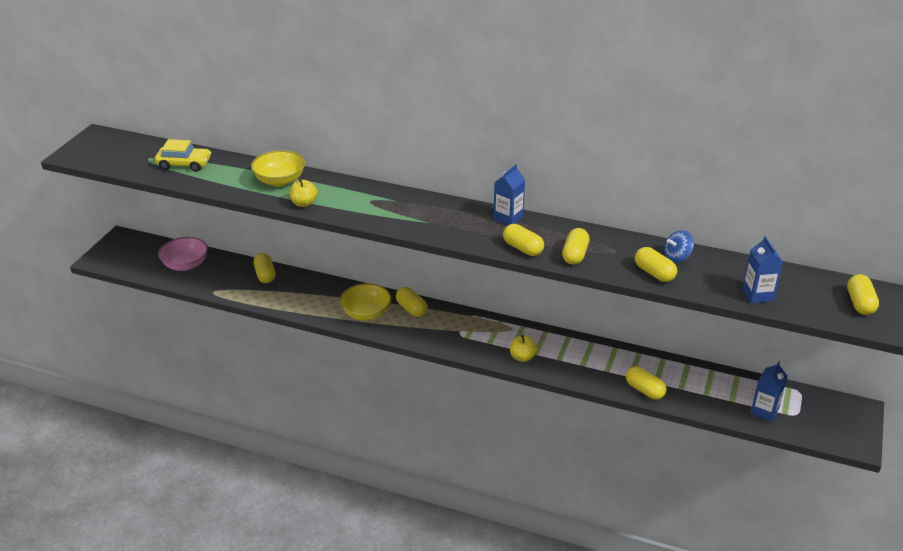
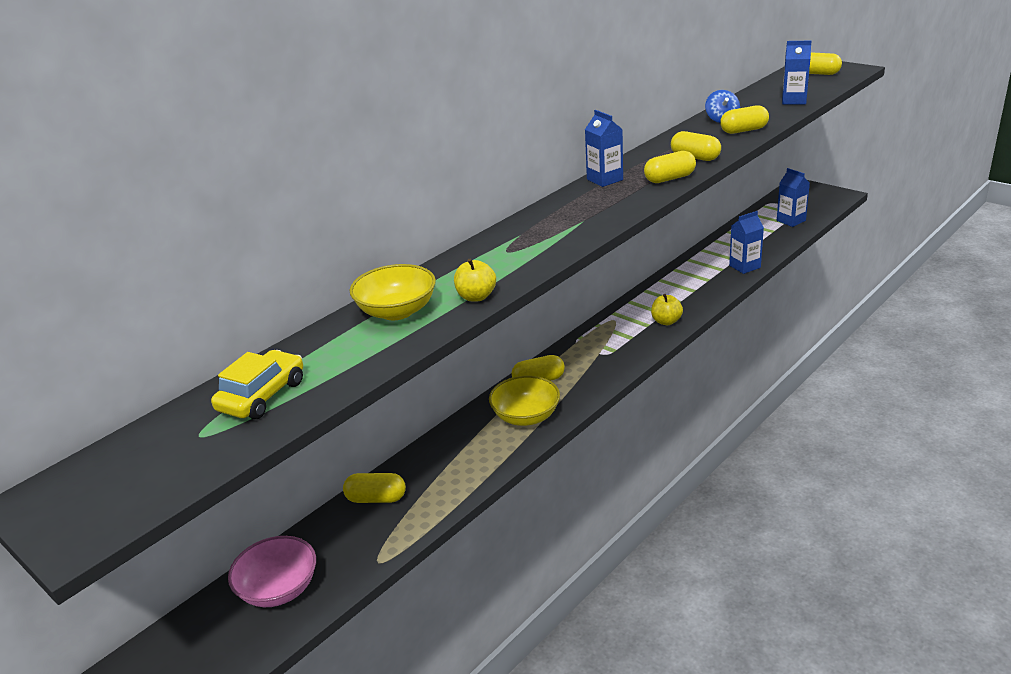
camera: 65 degrees left, 5 degrees down
yellow capsule [626,366,667,400] -> blue carton [729,211,764,274]

